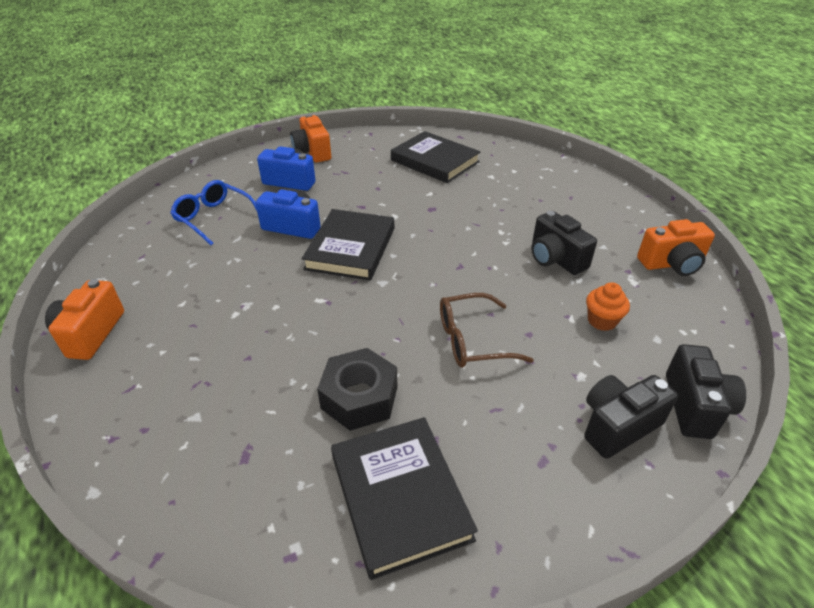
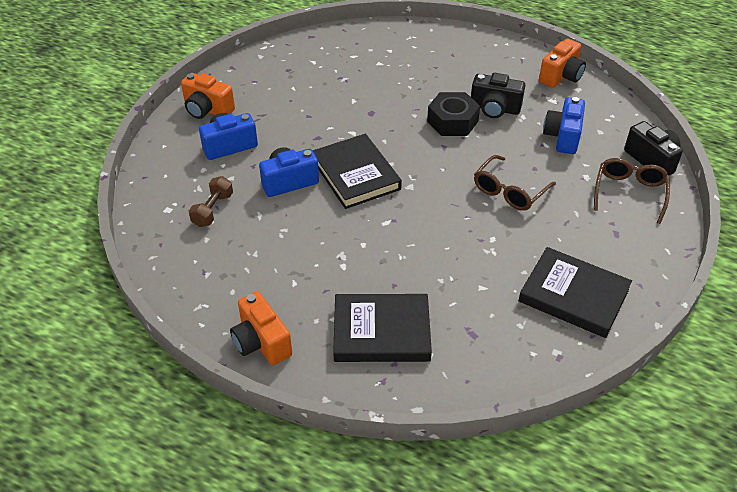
camera: 40 degrees left, 5 degrees up
blue glasses [170,180,257,246] -> brown dumbbell [189,176,233,227]
black nut [317,348,397,431] -> black nut moved to [427,92,480,136]
black book [391,131,481,183] -> black book moved to [333,294,432,362]
black camera [584,375,678,459] -> brown glasses [594,158,670,224]
orange cupcake [586,282,630,331] -> blue camera [543,97,585,154]

